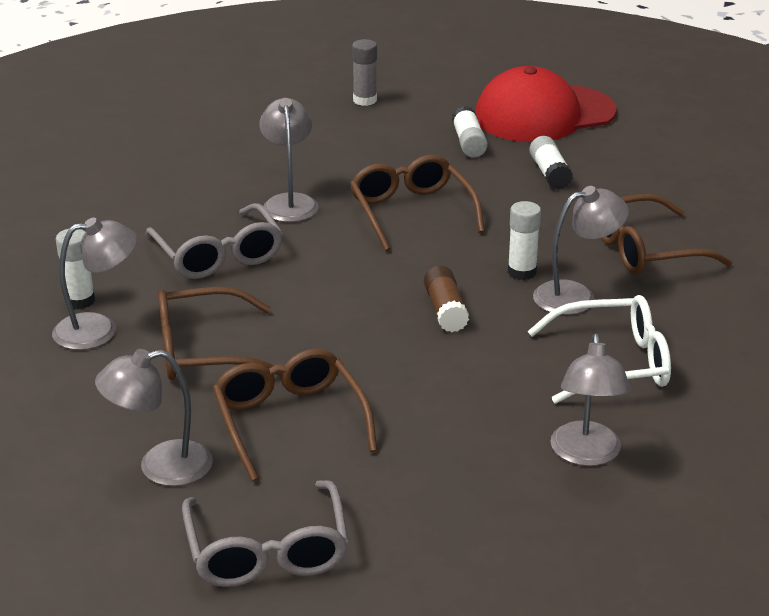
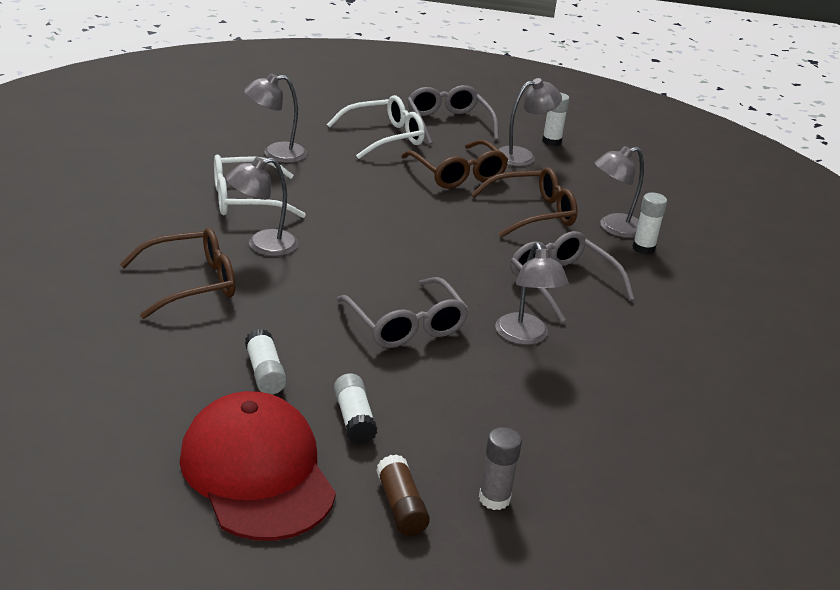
camera: 170 degrees right, 0 degrees up
brown glasses [350,155,485,251] -> grey glasses [337,277,469,348]
brown glue stick [424,266,469,332] -> brown glue stick moved to [376,454,430,536]
red cap [475,66,617,142] -> red cap turned 90 degrees counterclockwise [179,391,336,541]
white glue stick [508,201,541,280] -> white glue stick moved to [542,93,570,146]
grey lamp [550,334,631,466] -> grey lamp turned 105 degrees counterclockwise [244,73,307,163]
none -> white glasses [327,95,425,159]

